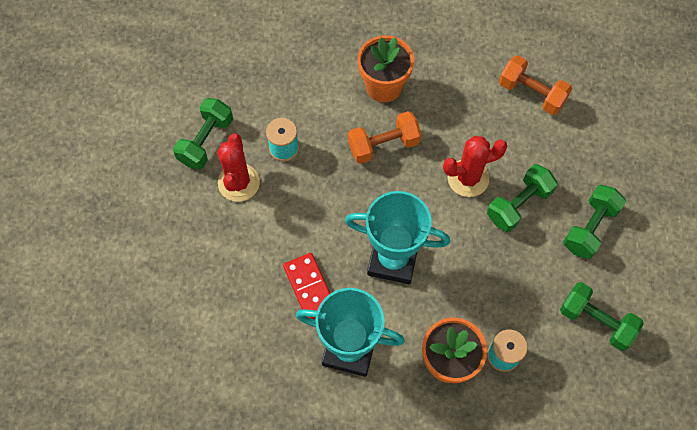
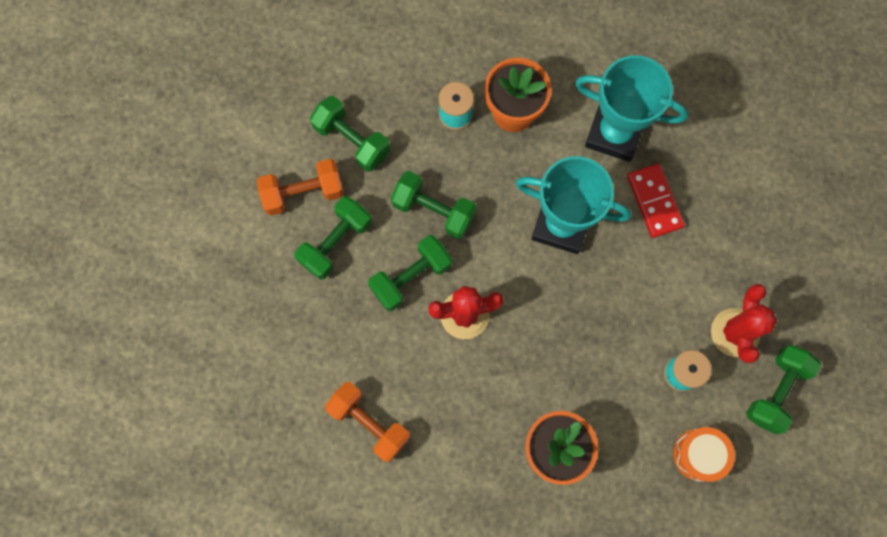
camera: 175 degrees left, 10 degrees up
orange dumbbell [348,111,422,164] -> orange dumbbell moved to [257,159,344,216]
none -> green dumbbell [391,171,476,239]
none -> orange drum [673,427,735,482]

